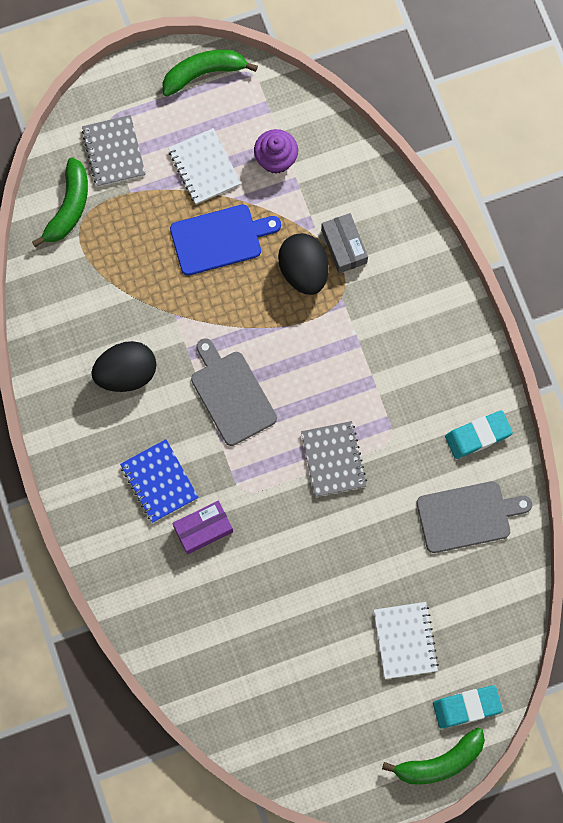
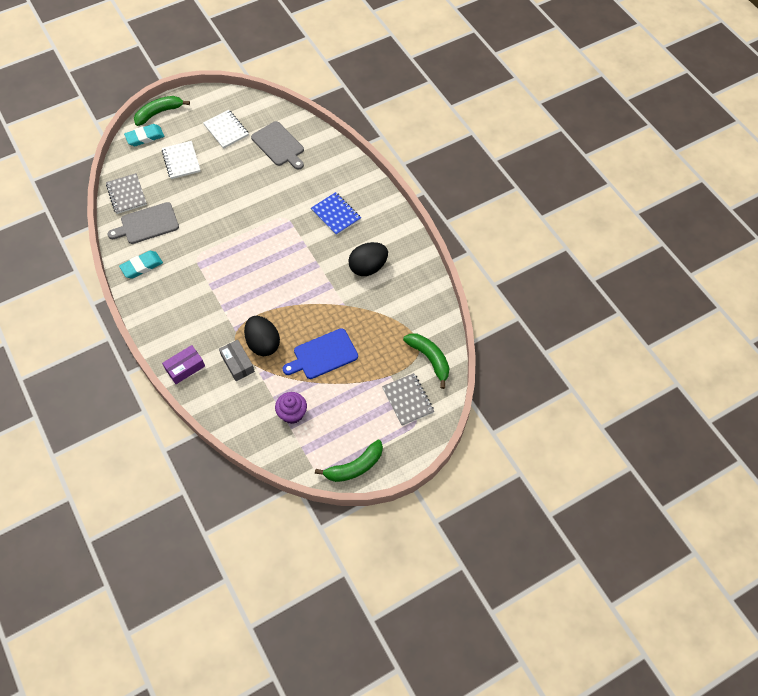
camera: 170 degrees right, 15 degrees down
green banana [32,157,88,247] -> green banana turned 135 degrees clockwise [403,334,449,389]
white notebook [168,128,241,205] -> white notebook moved to [203,110,249,149]
purple box [172,500,233,555] -> purple box moved to [162,345,205,384]
grey cutting board [191,338,277,446] -> grey cutting board moved to [251,121,304,170]
grey notebook [301,421,367,497] -> grey notebook moved to [106,173,147,214]

